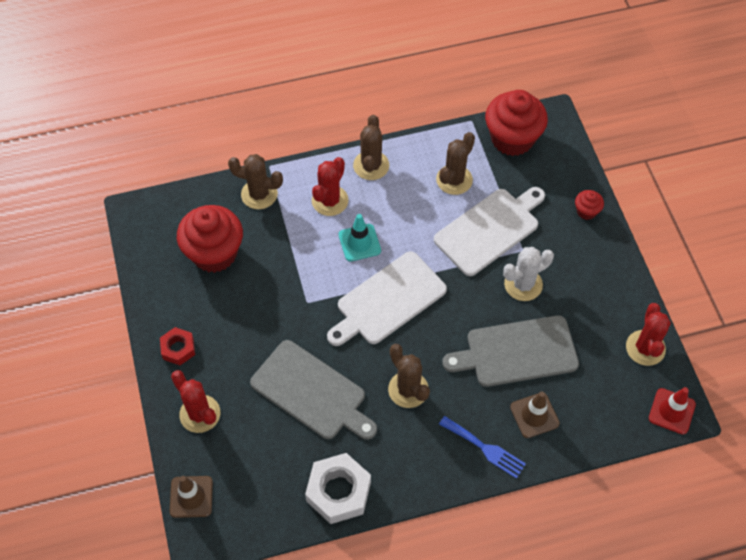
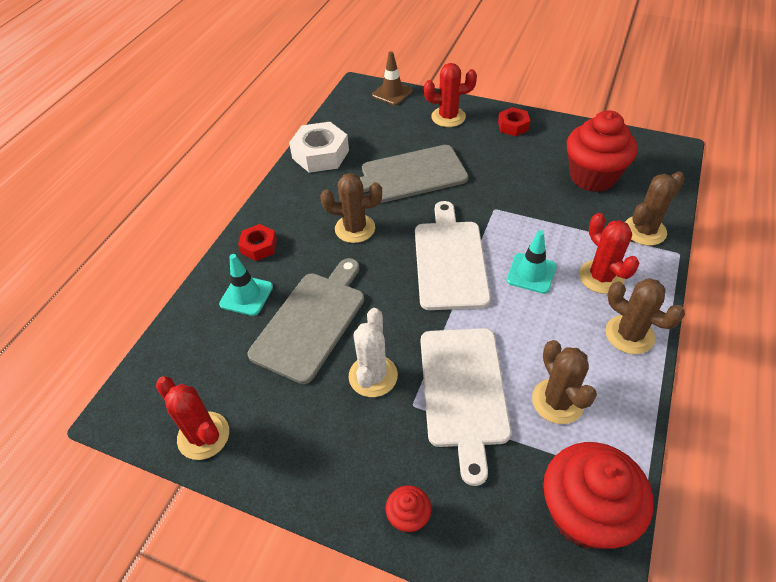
camera: 130 degrees right, 10 degrees down
blue fork [439,416,526,479] -> red nut [238,224,277,261]
brown traffic cone [510,391,560,438] -> turquoise traffic cone [219,254,273,316]
red traffic cone [649,387,696,434] -> none

